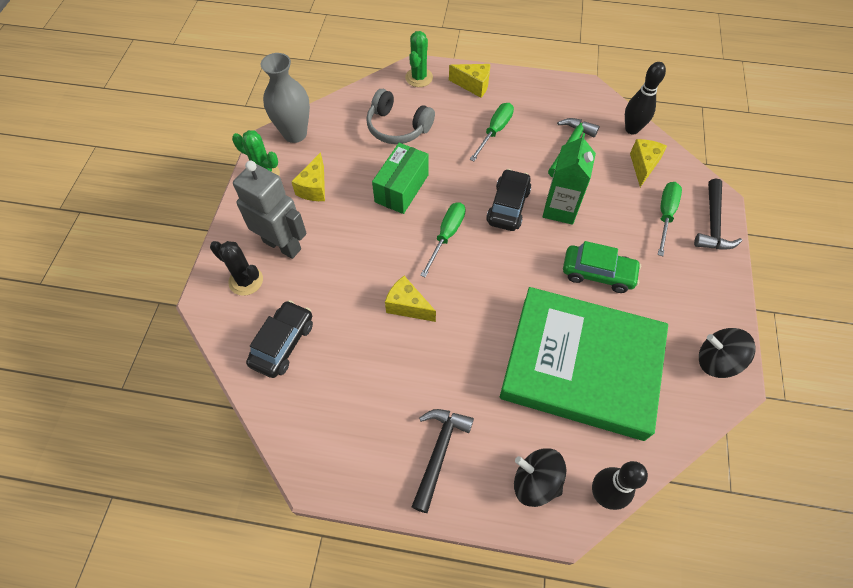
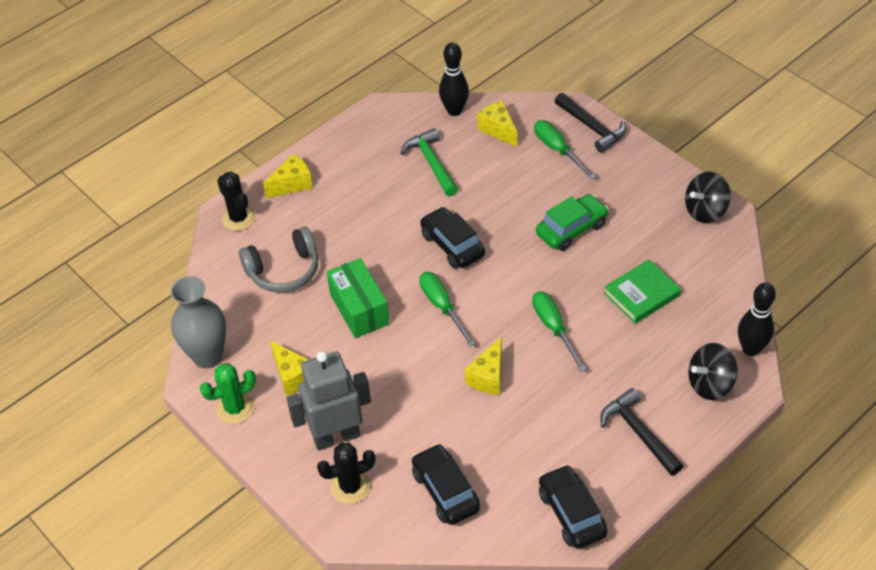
camera: 50 degrees left, 10 degrees down
yellow cheese [385,276,436,322] -> yellow cheese turned 45 degrees counterclockwise [465,336,502,395]
green cactus [405,31,433,87] -> black cactus [217,171,256,231]
green screwdriver [470,103,514,161] -> green screwdriver moved to [532,291,586,371]
green book [500,287,668,441] -> green book [604,259,681,324], size x0.43
green carton [543,133,596,225] -> none
none -> black car [539,464,607,549]

